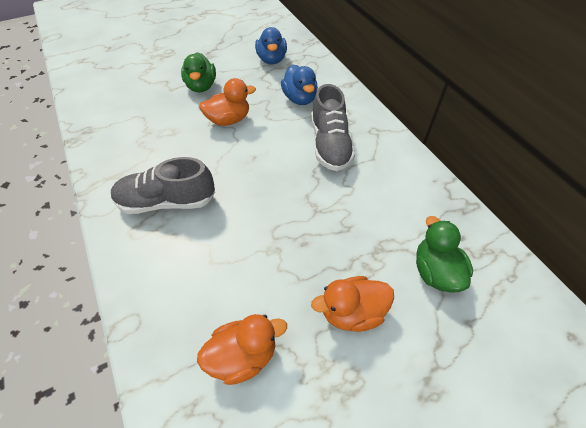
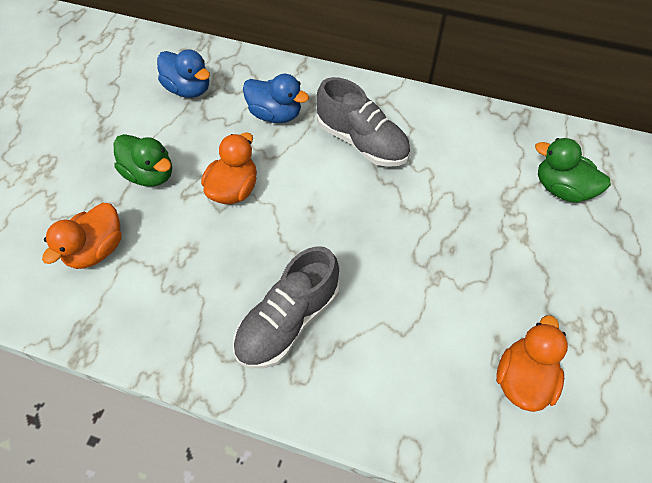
camera: 45 degrees left, 5 degrees up
orange duck [311,276,394,332] -> orange duck moved to [42,203,122,269]

